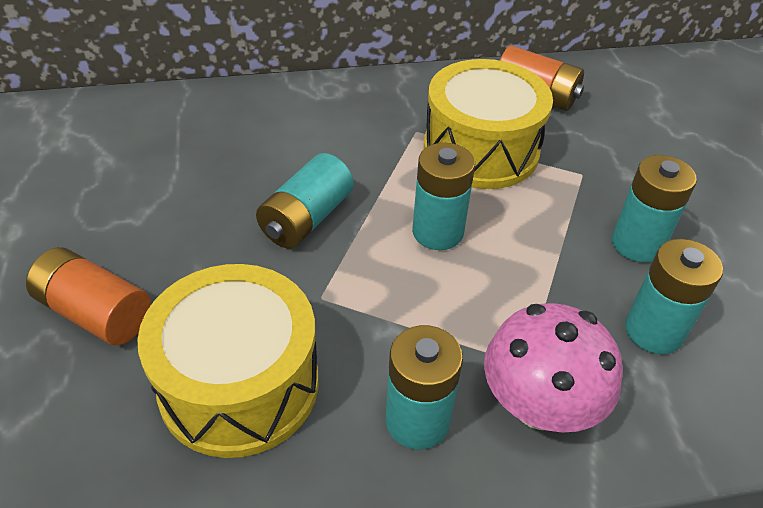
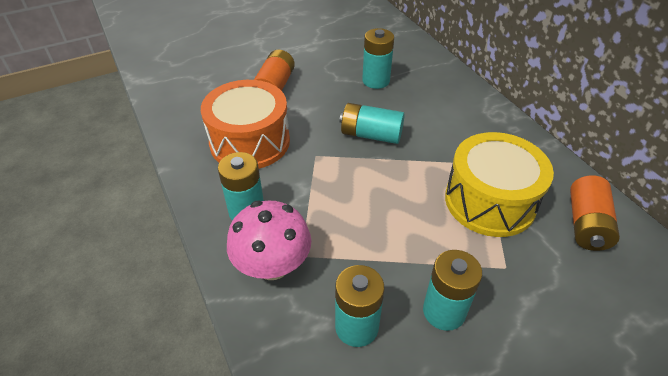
camera: 75 degrees right, 0 degrees up
yellow drum [137,264,318,458] -> orange drum [201,80,290,169]
turquoise battery [412,143,475,250] -> turquoise battery moved to [362,28,394,89]

